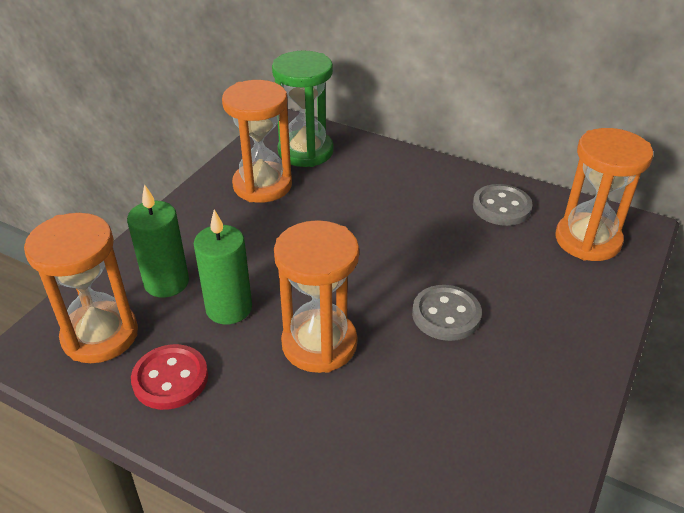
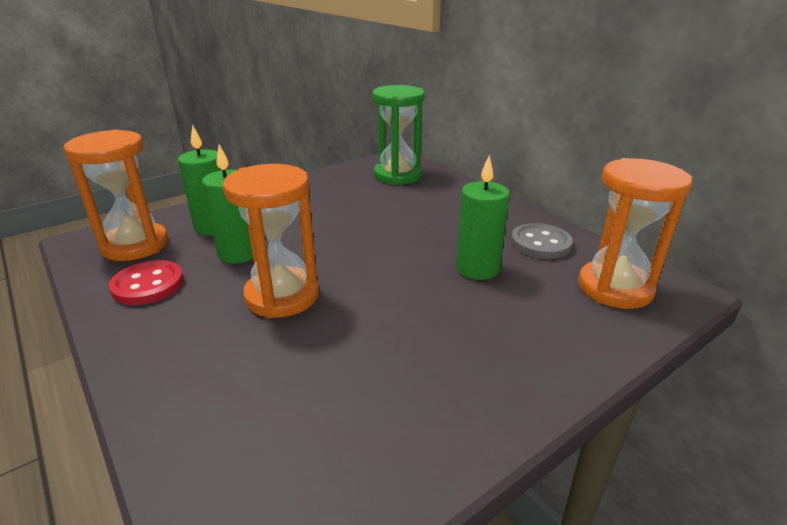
camera: 25 degrees right, 10 degrees down
orange hourglass [222,80,292,203] -> none
grey button [412,285,482,341] -> none
none -> green candle [456,155,510,280]

